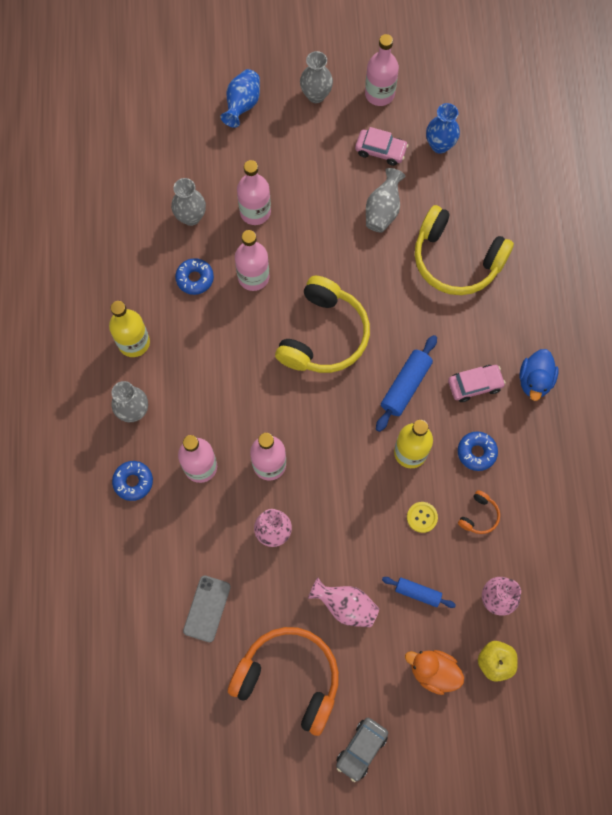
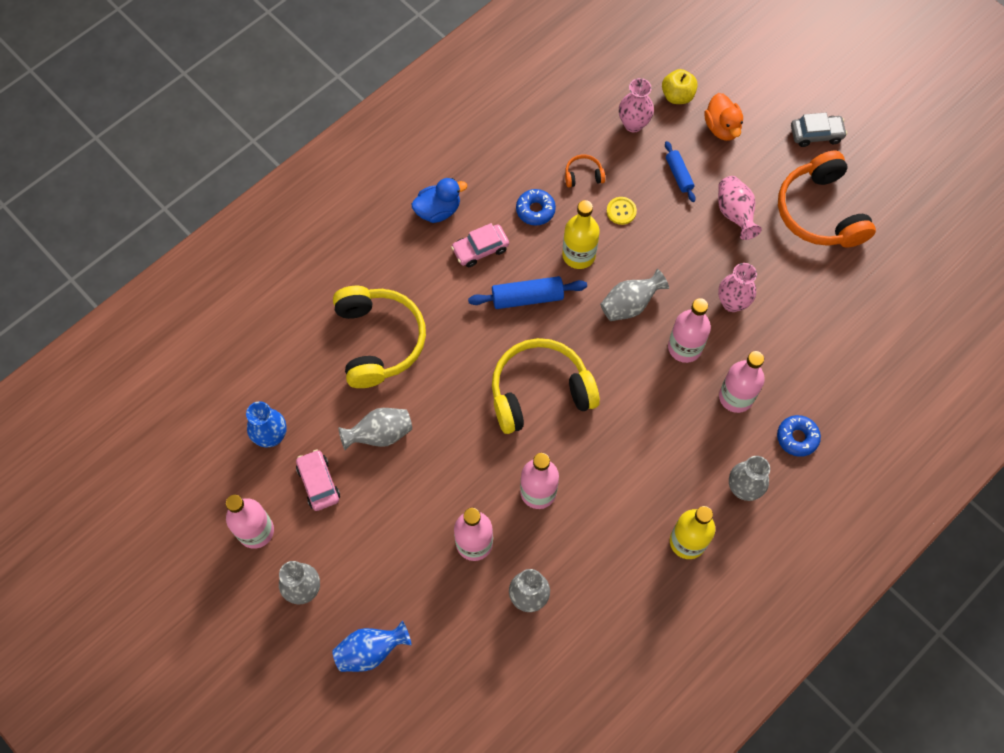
camera: 130 degrees left, 5 degrees down
blue donut [175,258,214,295] -> none
grey phone [183,575,231,642] -> none
pink car [448,365,506,402] -> pink car turned 60 degrees counterclockwise [451,223,509,267]
none -> grey vase [600,269,669,321]

